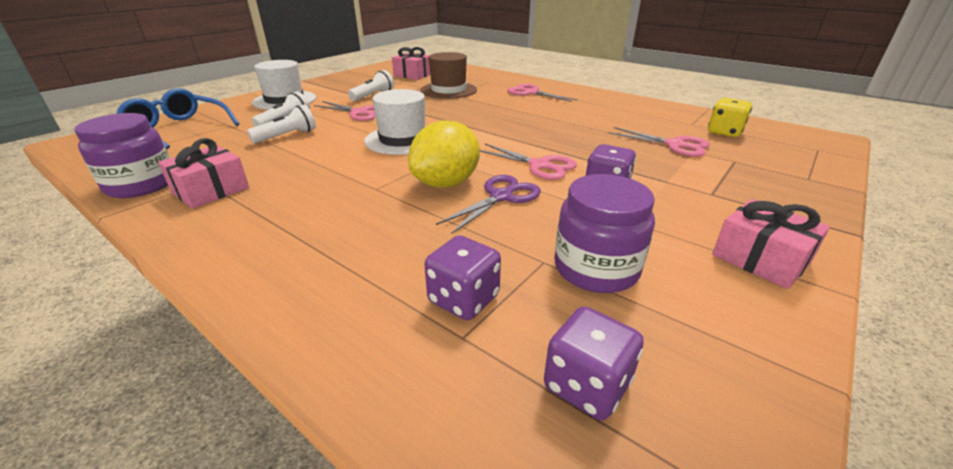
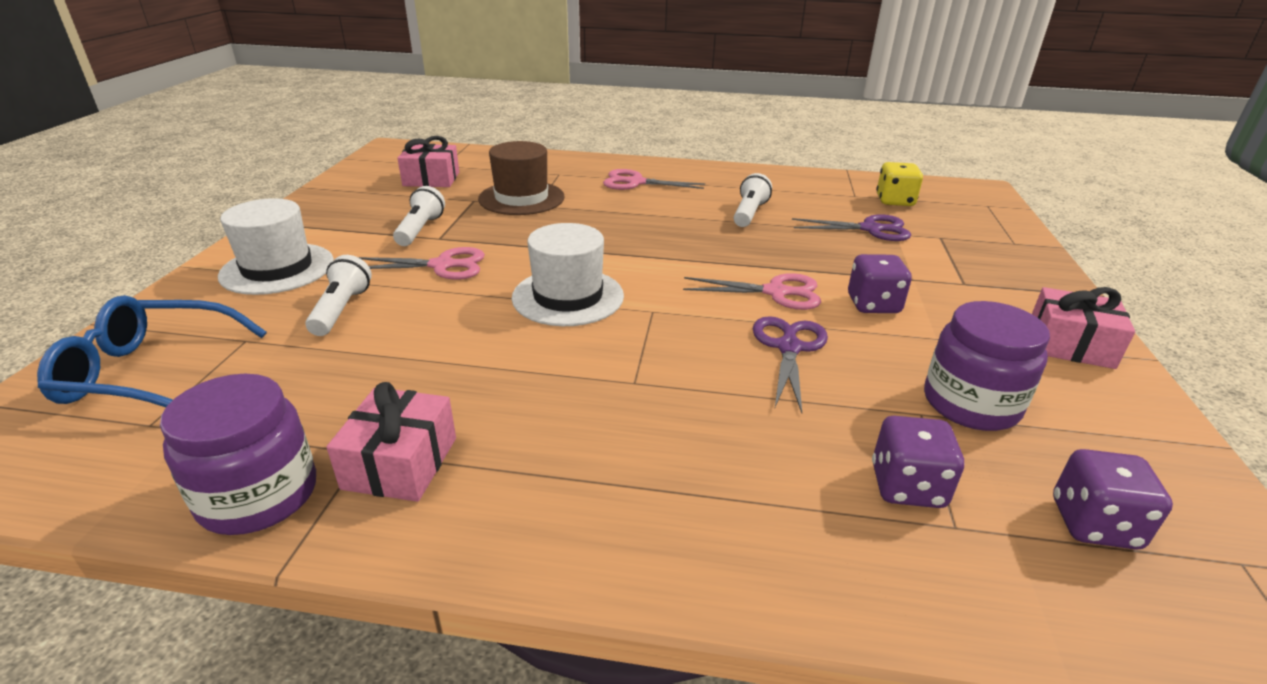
camera: 30 degrees left, 0 degrees up
white flashlight [247,104,316,143] -> white flashlight moved to [734,173,772,227]
yellow lemon [408,120,480,188] -> none
pink scissors [609,127,710,157] -> purple scissors [792,214,911,241]

